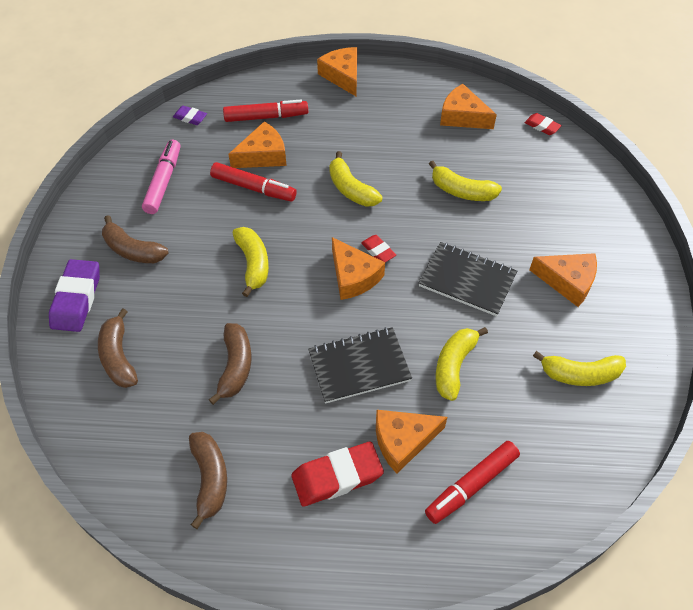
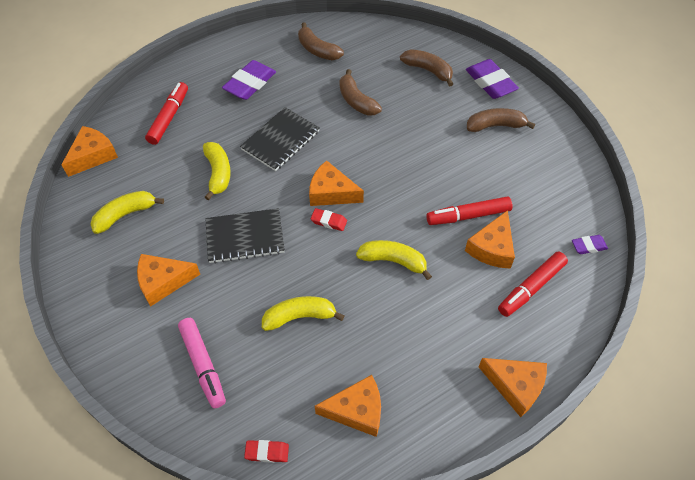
camera: 145 degrees right, 0 degrees up
pink marker [142,140,180,214] -> pink marker moved to [178,318,226,408]
yellow banana [233,227,269,297] -> none
red eraser [292,442,384,506] -> purple eraser [222,60,276,100]
orange cheese [376,410,447,474] -> orange cheese moved to [61,126,118,177]

